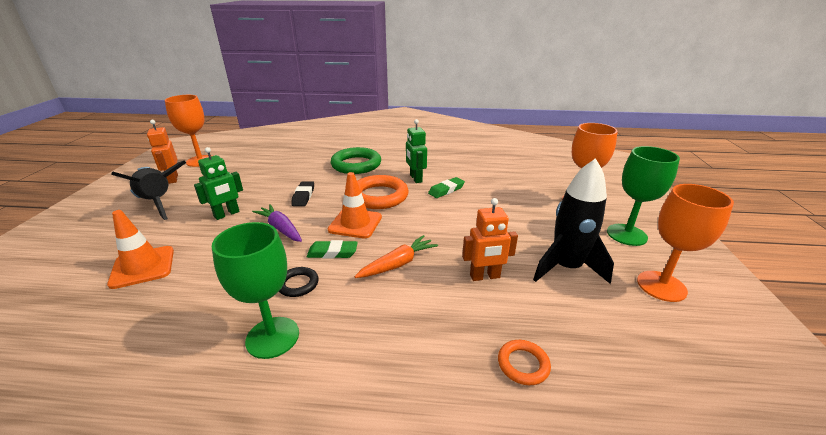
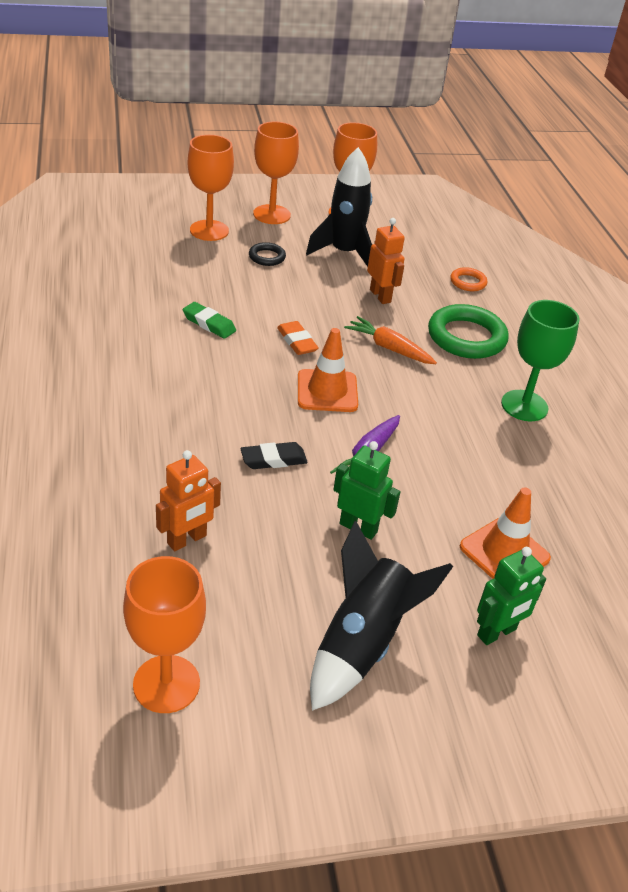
camera: 110 degrees left, 10 degrees up
orange robot [147,120,178,184] -> orange robot moved to [156,450,221,551]
black ring [279,267,319,297] -> black ring moved to [249,242,286,266]
green eraser [306,240,358,259] -> none
green ring [330,147,381,174] -> green ring moved to [428,304,509,359]
orange ring [357,175,409,209] -> none
green robot [406,119,427,183] -> green robot moved to [477,547,546,645]
green goblet [607,146,680,246] -> orange goblet [253,122,299,224]
none -> orange eraser [277,321,319,355]

